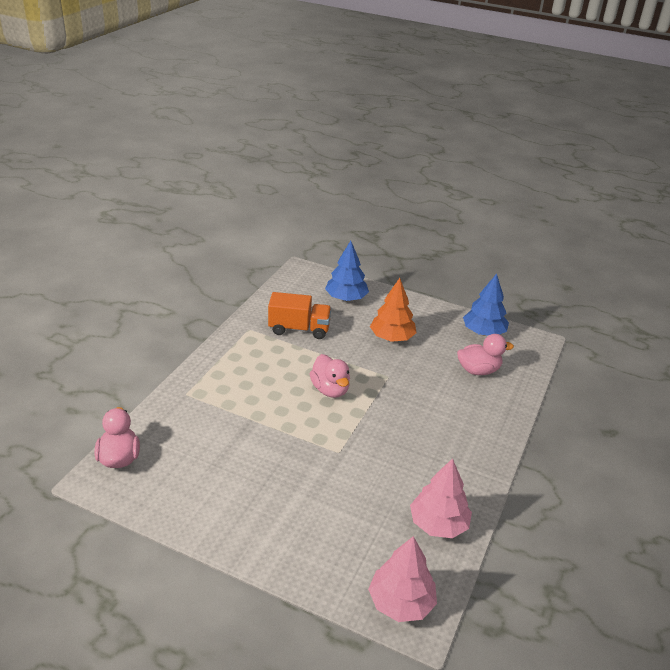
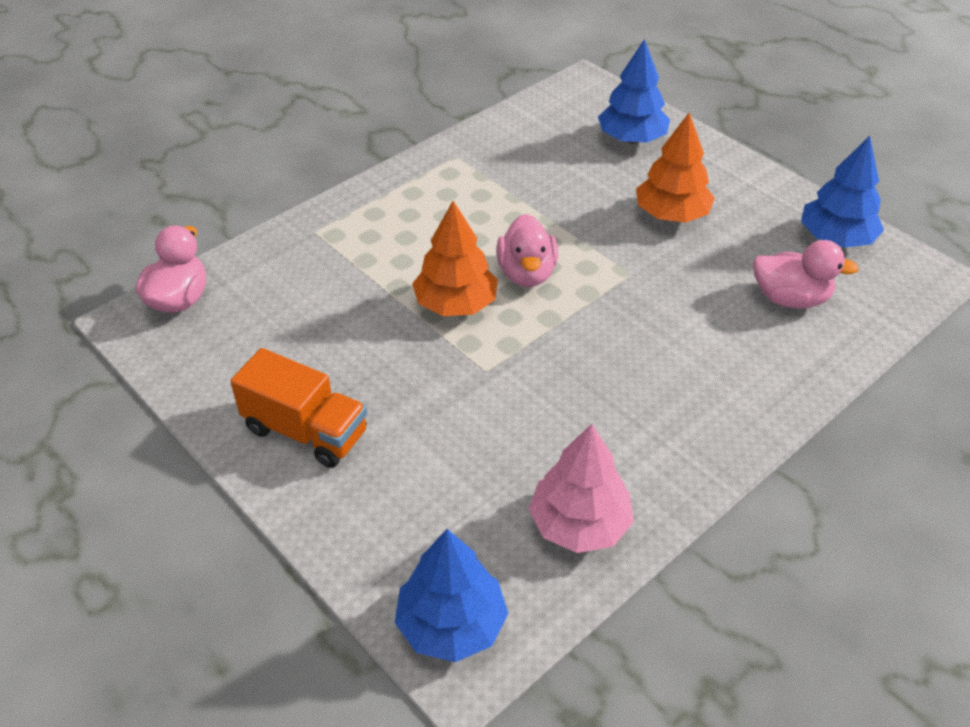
camera: 25 degrees right, 10 degrees up
orange truck [268,292,331,339] -> orange truck moved to [230,348,367,468]
pink tree [368,536,437,622] -> blue tree [395,529,508,662]
none -> orange tree [412,201,498,316]

